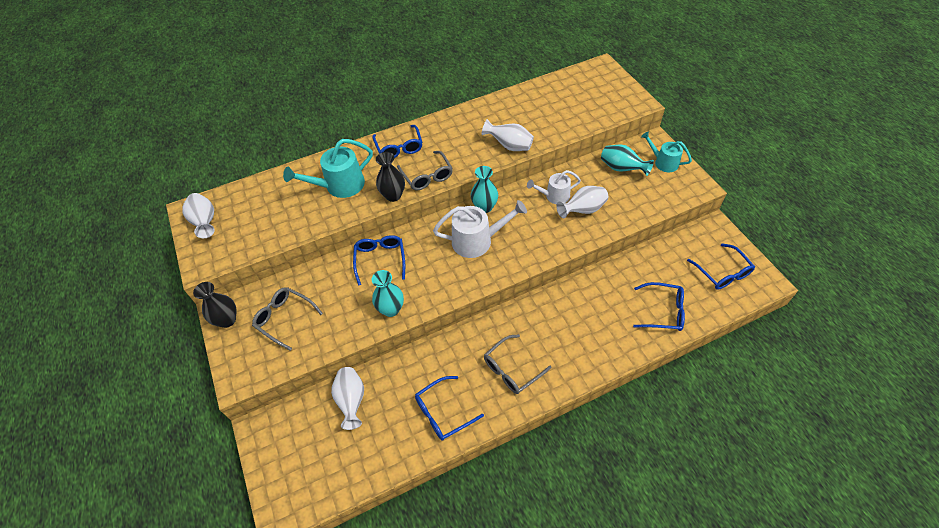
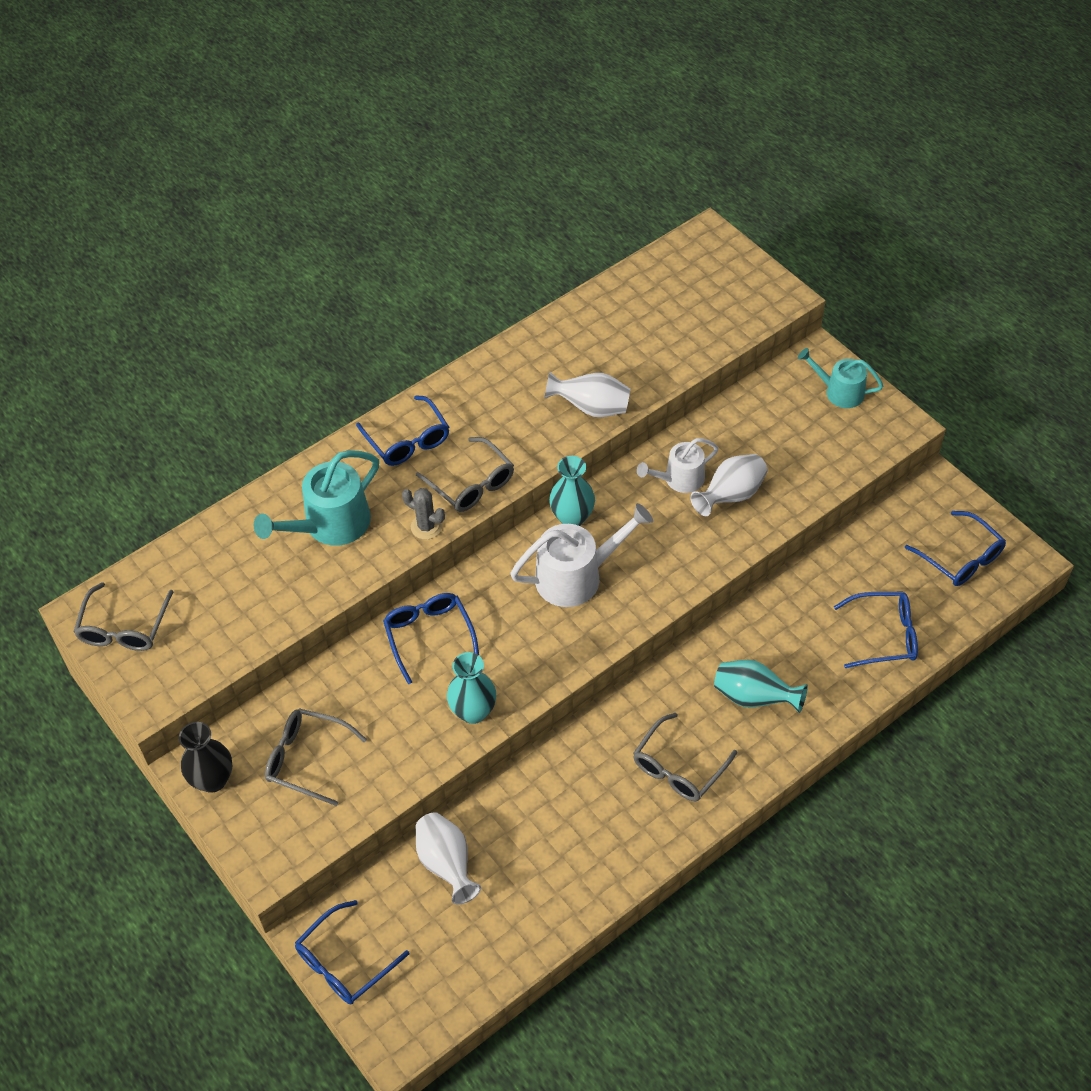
camera: 15 degrees left, 0 degrees up
white vase [182,193,215,238] -> grey glasses [73,582,173,651]
black vase [376,152,405,202] -> grey cactus [402,488,445,540]
blue glasses [415,376,484,441] -> blue glasses moved to [295,900,409,1004]
turquoise vase [601,144,654,176] -> turquoise vase moved to [714,660,808,713]

